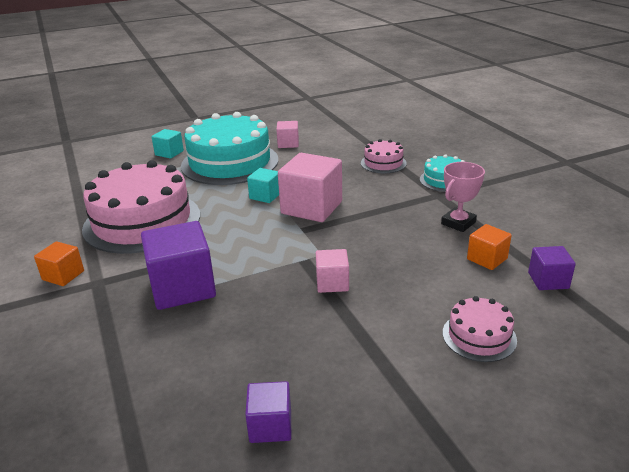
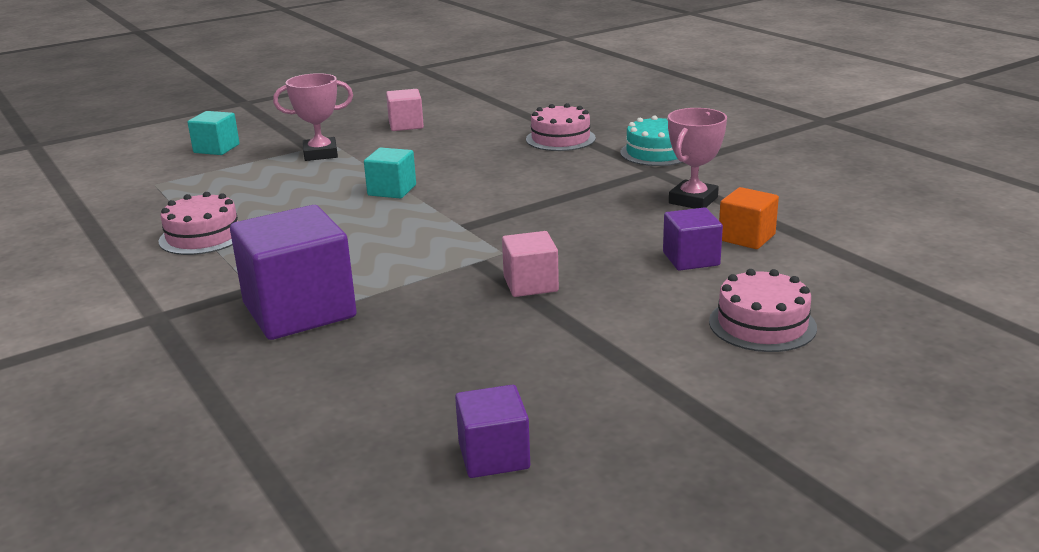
camera: 10 degrees left, 5 degrees down
orange cube [34,241,84,286] -> none
pink cake [82,160,200,254] -> pink cake [159,192,238,255], size x0.46
turquoise cake [181,112,278,185] -> pink trophy [273,73,353,161]
pink cube [278,153,342,222] -> none
purple cube [528,246,576,290] -> purple cube moved to [663,208,723,271]

